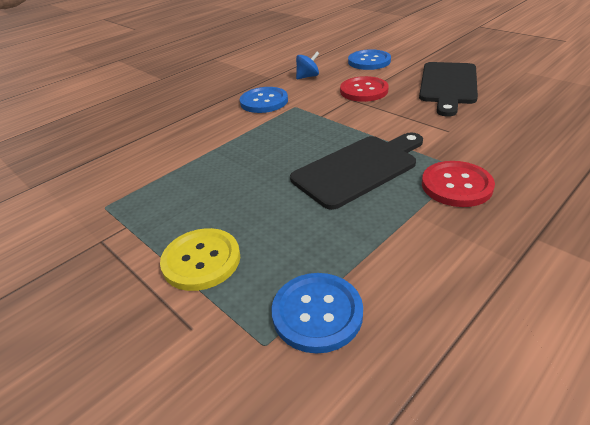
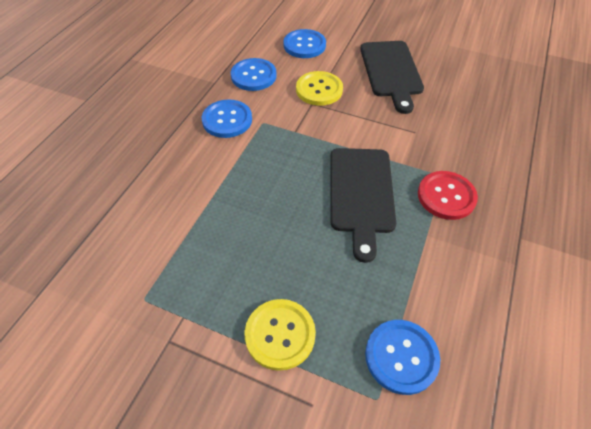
camera: 25 degrees left, 15 degrees up
black cutting board [290,132,423,210] -> black cutting board turned 150 degrees clockwise [330,148,396,263]
blue spinning top [296,52,319,79] -> blue button [231,58,277,91]
red button [340,76,389,102] -> yellow button [296,71,343,106]

